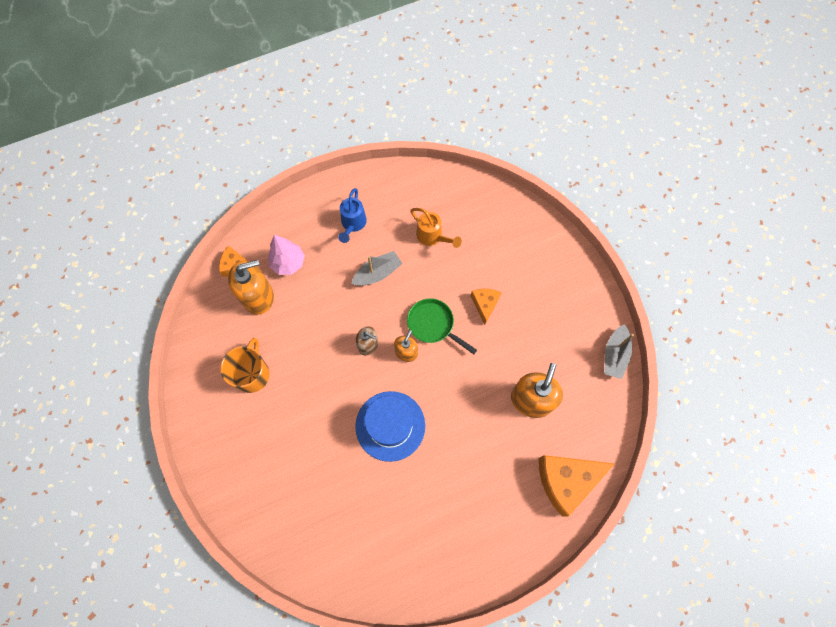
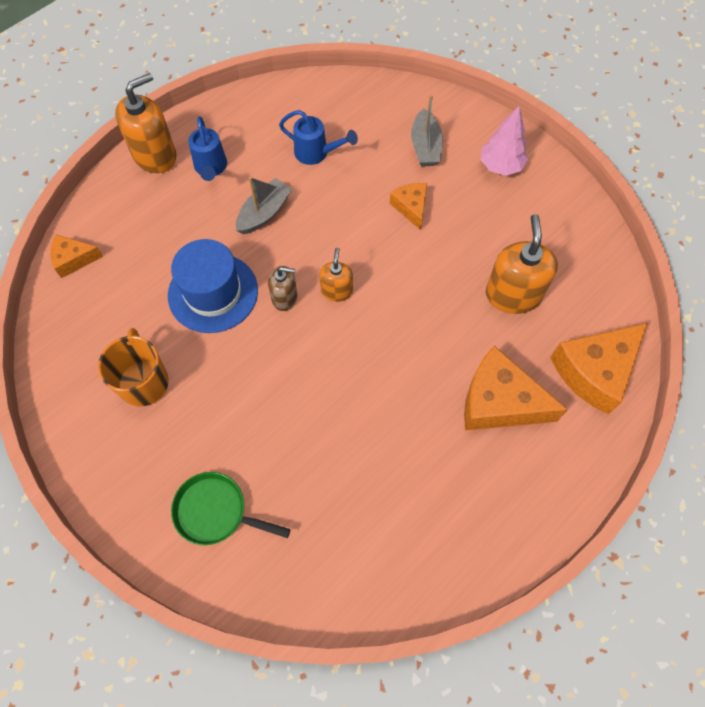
camera: 20 degrees left, 5 degrees down
orange soap dispenser [228,260,274,315] -> orange soap dispenser moved to [115,73,176,173]
pink tree [268,235,305,275] -> pink tree moved to [481,106,528,176]
blue hat [355,391,425,462] -> blue hat moved to [168,239,258,333]
green pan [407,298,477,354] -> green pan moved to [171,472,291,545]
orange watering can [410,208,462,248] -> blue watering can [279,110,358,165]
grey boat [604,324,634,379] -> grey boat moved to [411,94,443,166]
none -> orange cheese [464,346,568,430]

